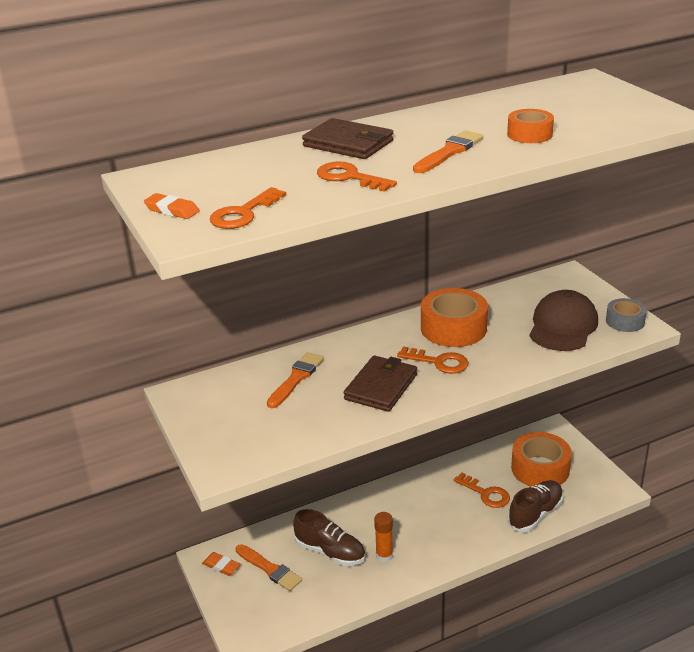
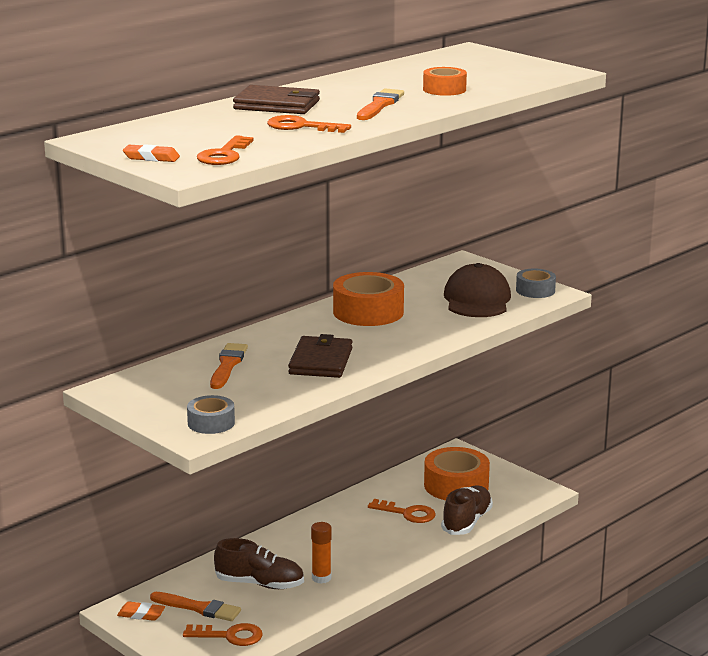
camera: 20 degrees left, 10 degrees down
orange key [397,346,468,374] -> orange key moved to [183,623,263,646]
none -> grey tape [187,395,235,434]

